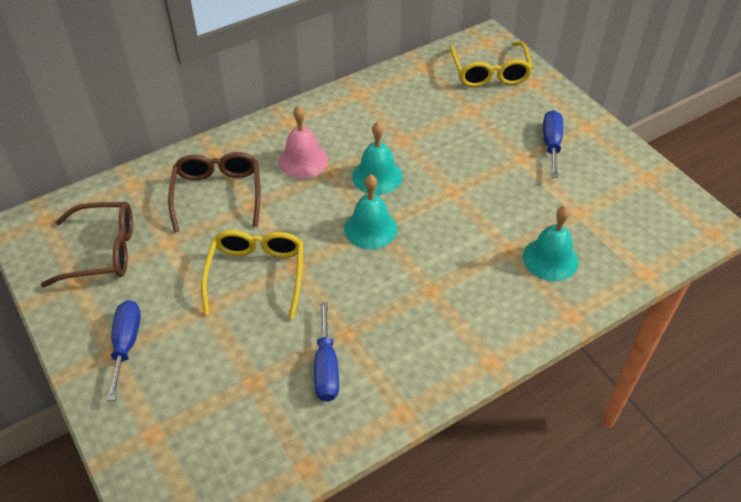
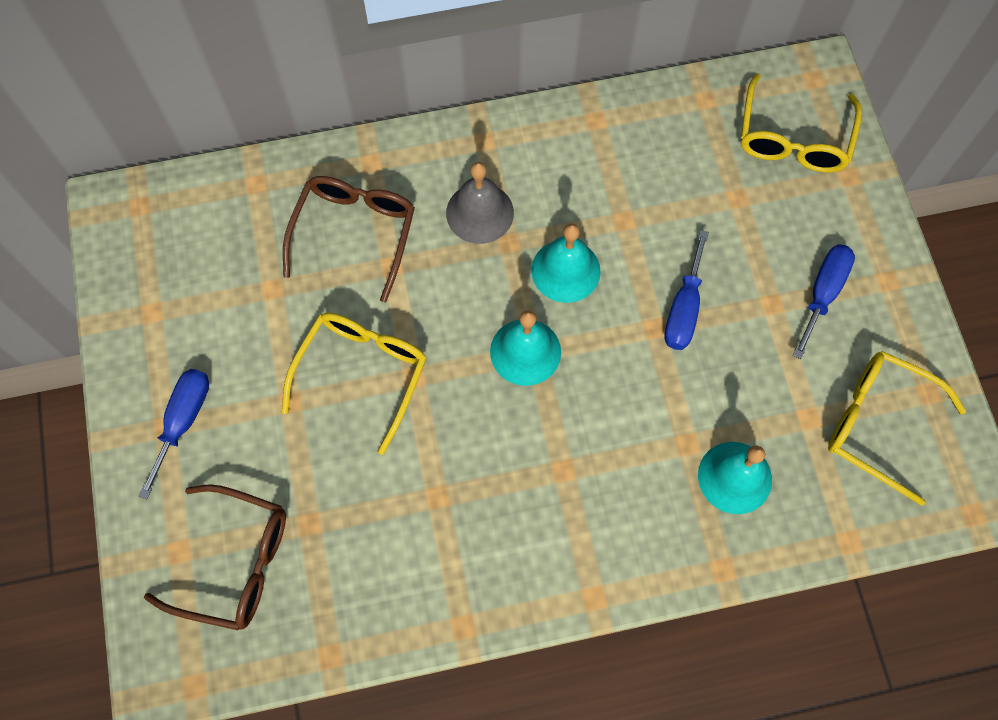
camera: 20 degrees right, 20 degrees up
brown glasses [41,202,133,287] -> brown glasses moved to [144,484,286,630]
pink bell [279,105,328,178] -> grey bell [446,162,514,244]
blue screwdriver [314,302,339,402] -> blue screwdriver moved to [664,230,709,350]
none -> yellow glasses [828,351,966,506]

